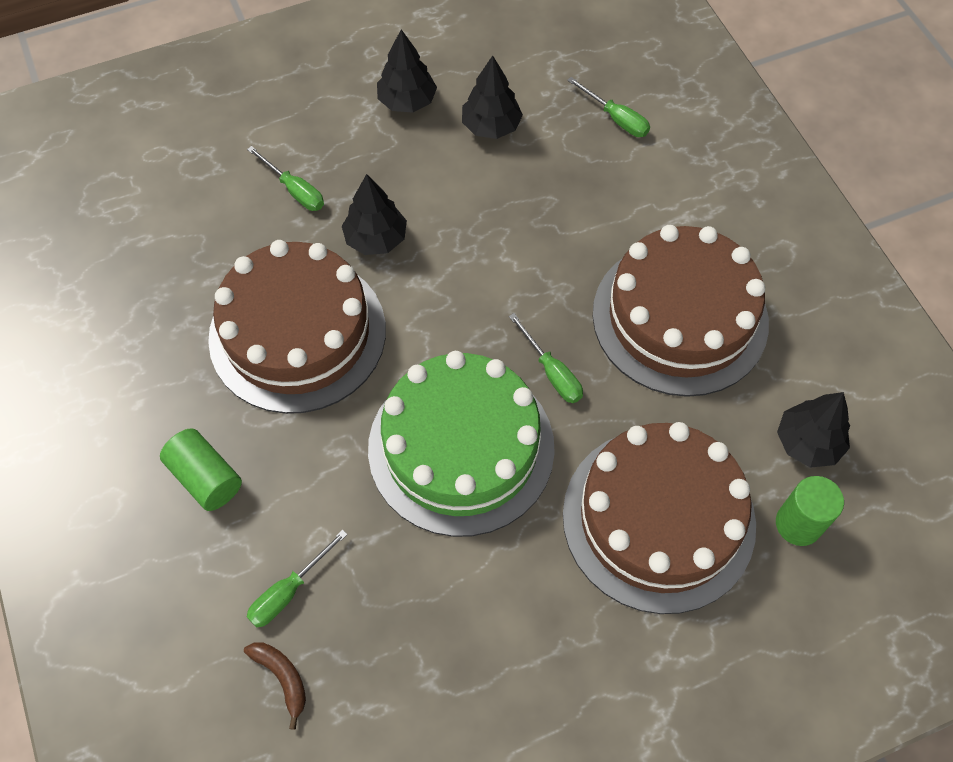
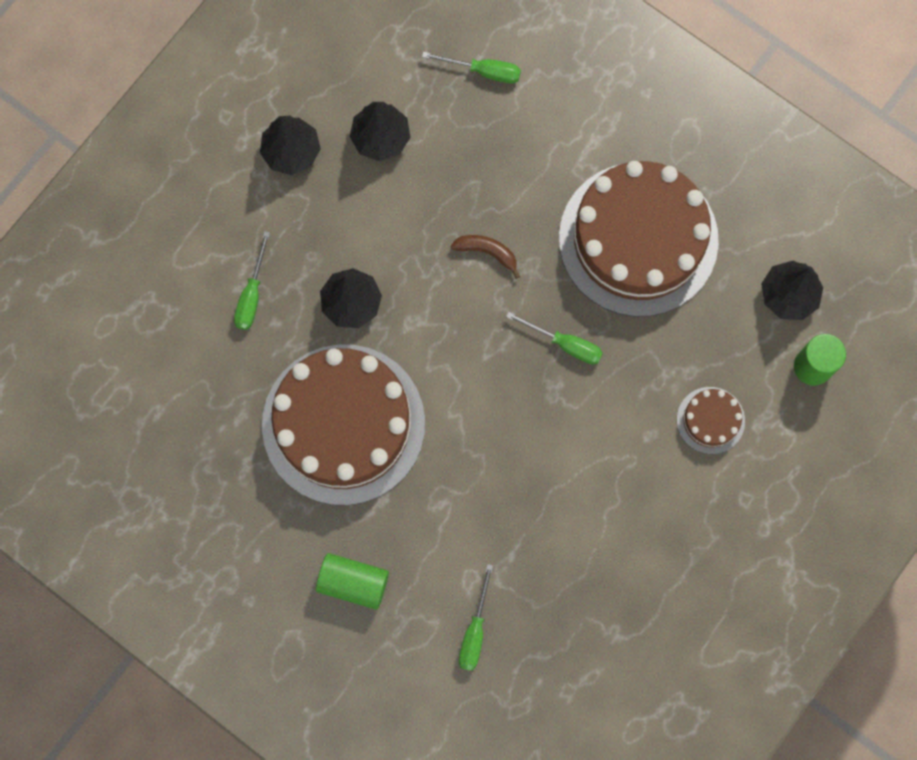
camera: 30 degrees left, 15 degrees up
brown banana [244,642,306,730] -> brown banana moved to [450,235,520,279]
green screwdriver [247,146,324,211] -> green screwdriver turned 90 degrees clockwise [234,231,270,330]
green cake [368,351,555,537] -> none
brown cake [563,422,756,614] -> brown cake [677,387,745,454], size x0.42

